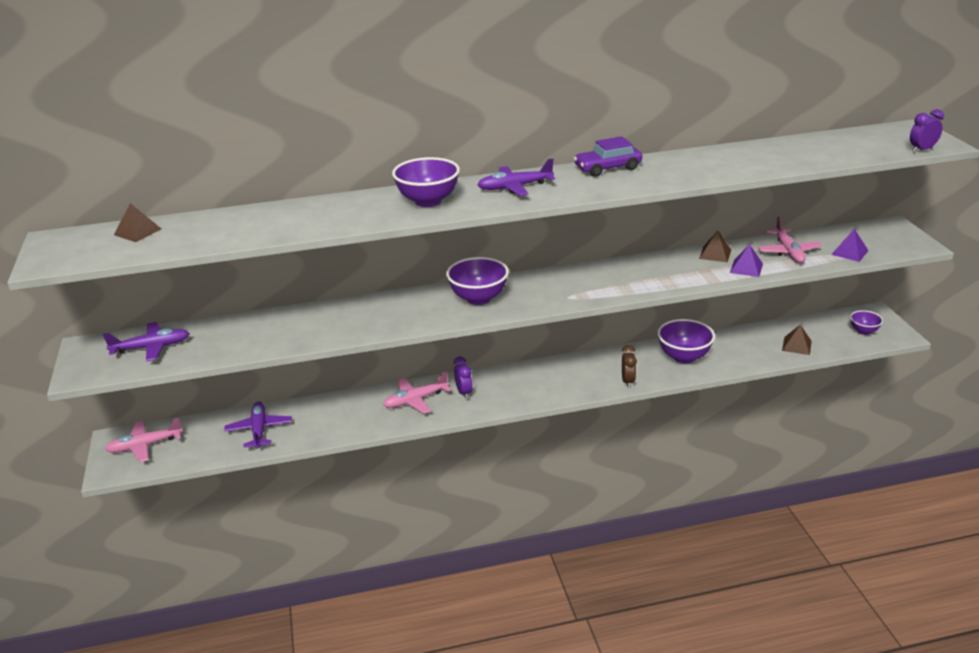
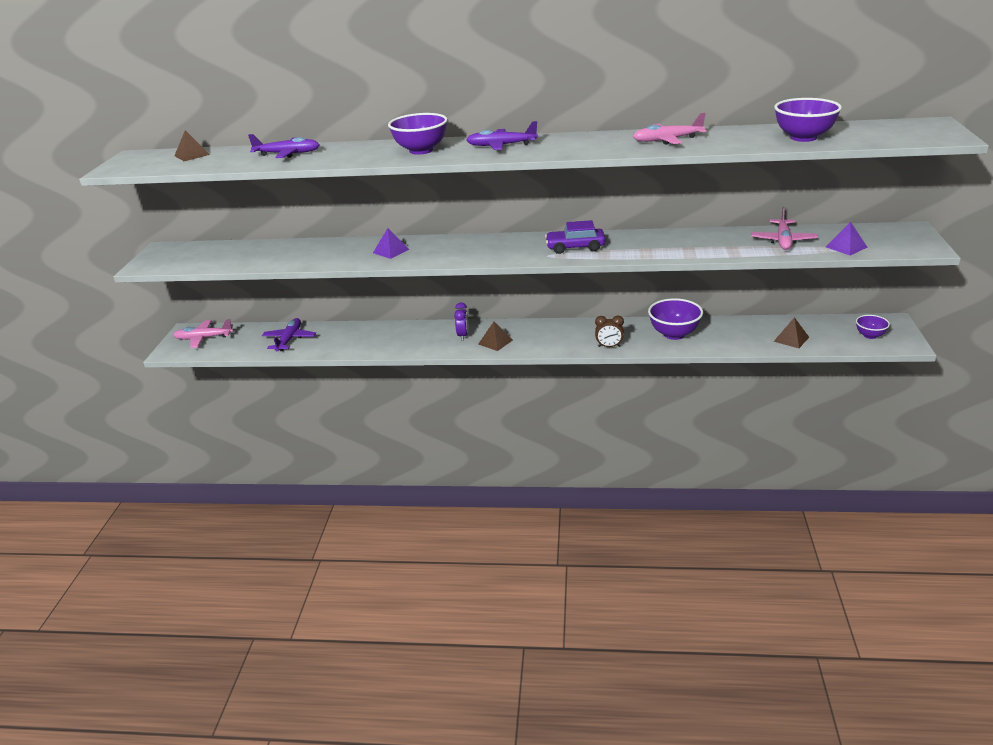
camera: 20 degrees right, 0 degrees up
purple plane [103,322,190,362] -> purple plane moved to [248,134,320,158]
pink plane [383,371,451,414] -> pink plane moved to [633,113,707,145]
purple bowl [446,257,509,305] -> purple bowl moved to [774,98,842,142]
purple car [574,136,642,177] -> purple car moved to [545,220,605,254]
brown clock [622,345,637,388] -> brown clock turned 75 degrees clockwise [595,315,624,347]
brown pyramid [699,231,731,262] -> brown pyramid moved to [478,322,513,351]
purple pyramid [730,244,763,277] -> purple pyramid moved to [373,228,409,259]
purple clock [910,109,944,153] -> none

